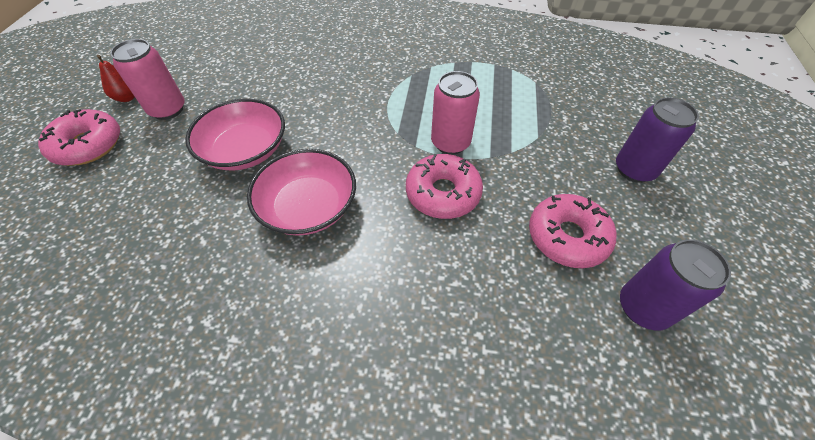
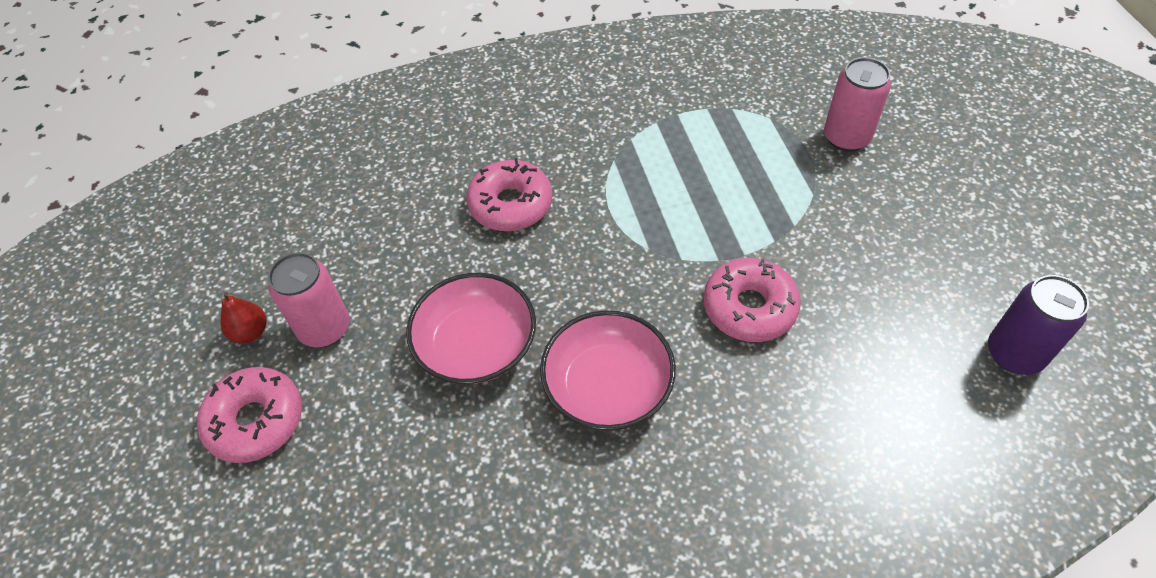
camera: 20 degrees left, 0 degrees up
pink can [431,71,480,155] -> pink can moved to [824,57,891,152]
pink donut [529,194,616,268] -> pink donut moved to [466,158,552,231]
purple can [616,97,699,183] -> none

